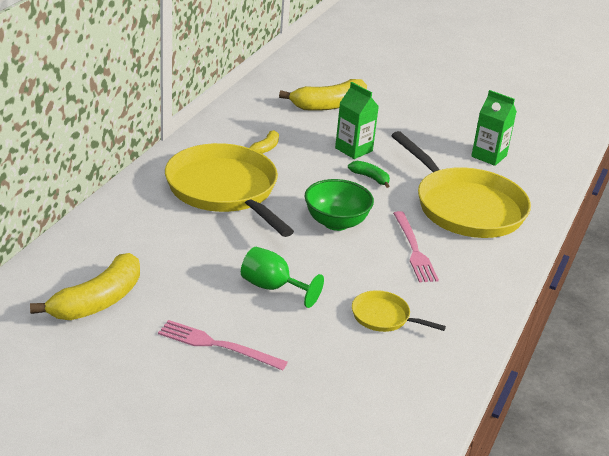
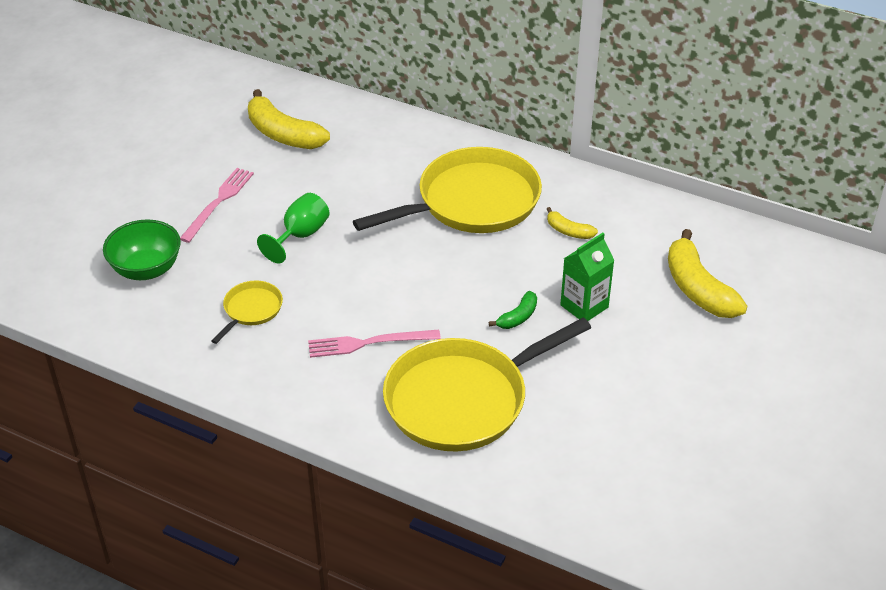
camera: 95 degrees right, 10 degrees up
green bowl [305,179,374,231] -> green bowl moved to [103,219,181,280]
green carton [471,90,517,166] -> none

